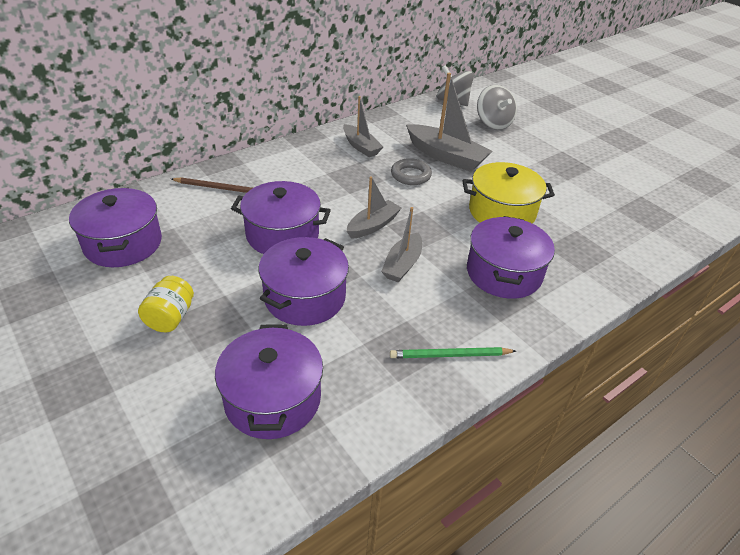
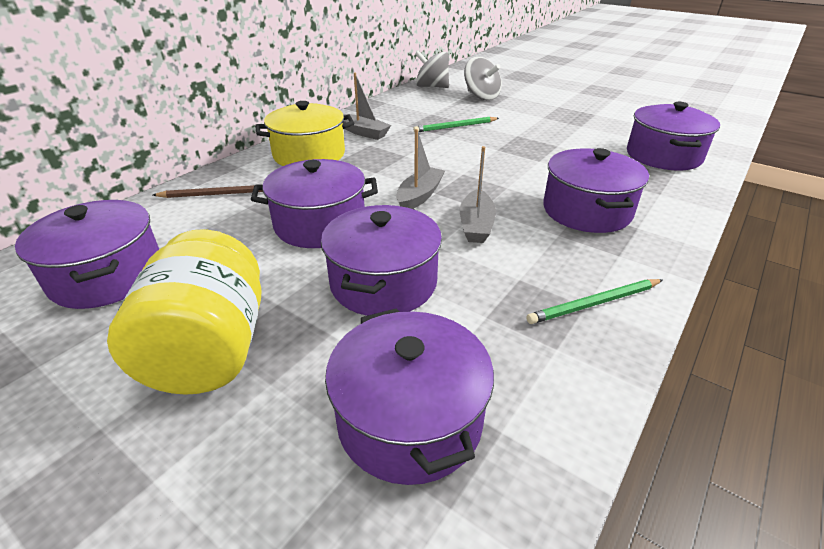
camera: 15 degrees left, 5 degrees down
yellow jar [138,276,194,332] -> yellow jar [107,229,261,395], size x1.89
grey ring [391,158,432,185] -> none
grey boat [406,73,492,172] -> green pencil [413,117,499,132]
yellow pot [462,162,555,224] -> yellow pot moved to [255,101,354,166]
none -> purple pot [627,102,720,170]

